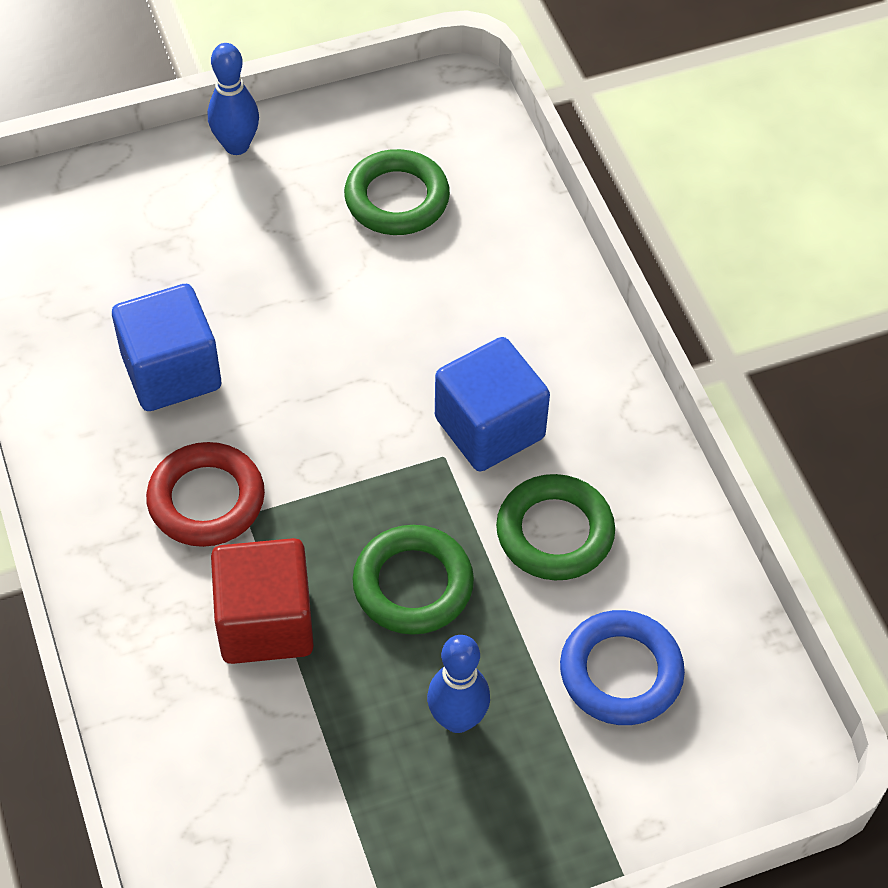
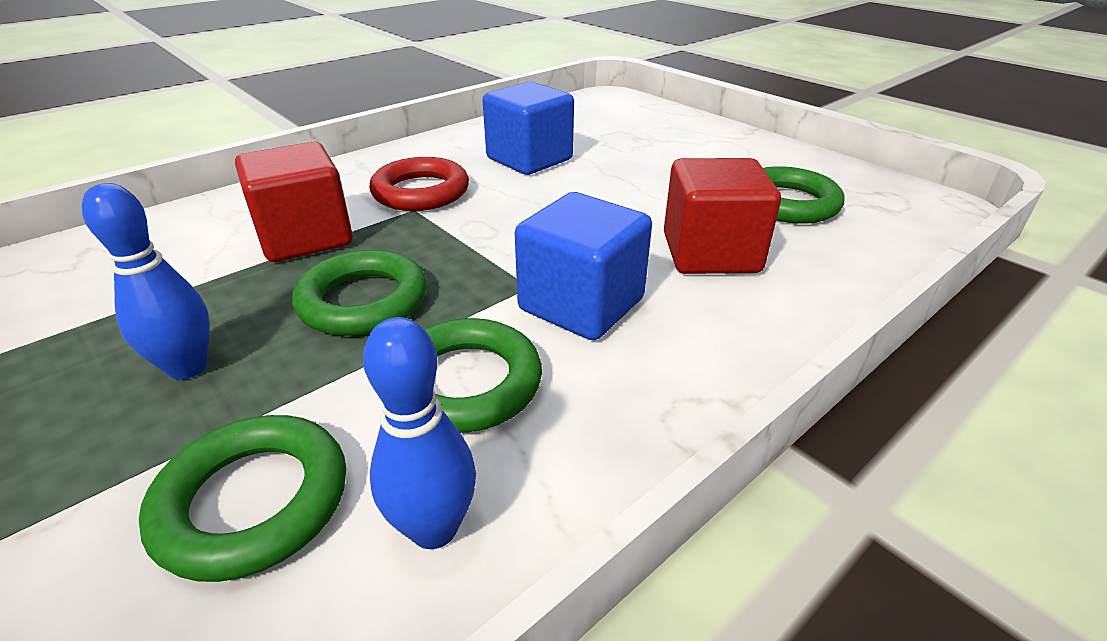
camera: 70 degrees right, 20 degrees down
blue bowling pin [208,43,259,155] -> blue bowling pin moved to [363,317,476,549]
blue ring [560,610,685,725] -> green ring [139,415,346,582]
none -> red cube [664,158,781,274]

